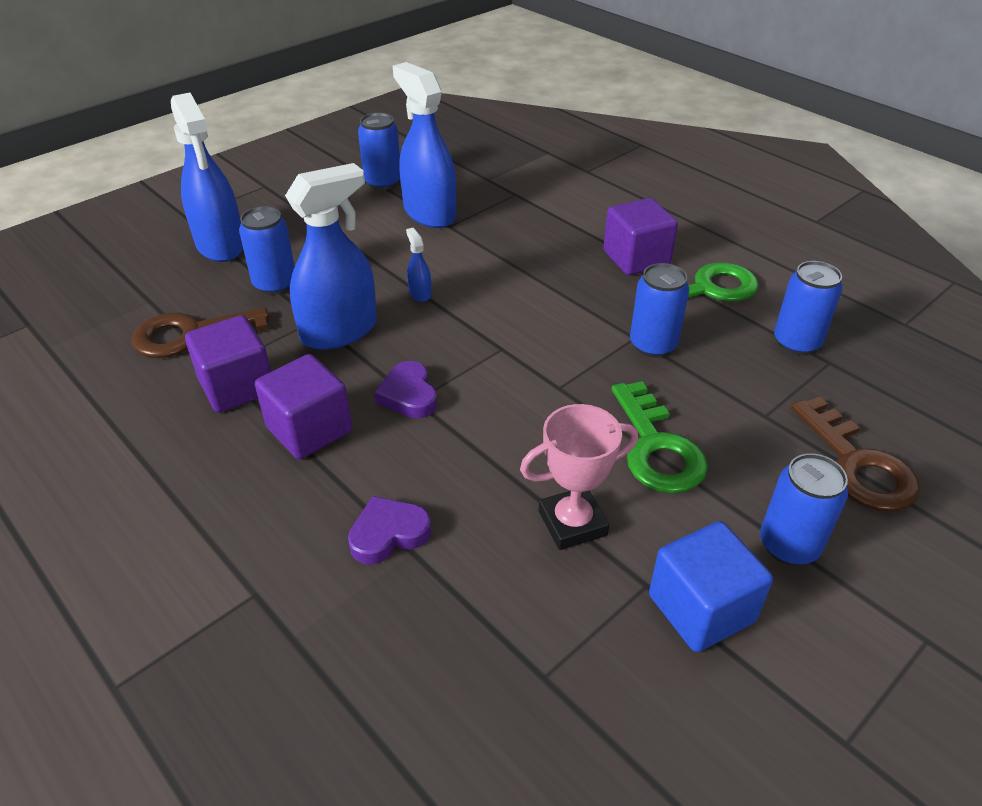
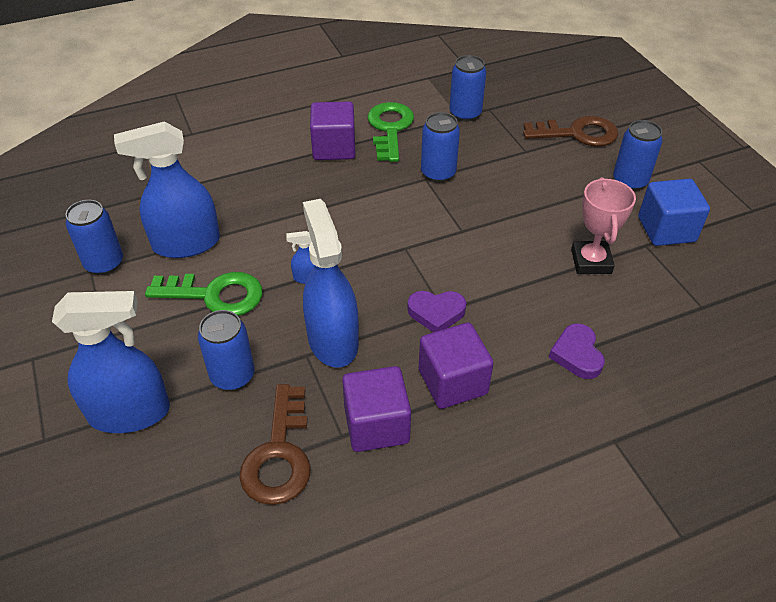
camera: 70 degrees left, 5 degrees up
green key [612,381,708,493] -> green key moved to [145,272,263,316]

